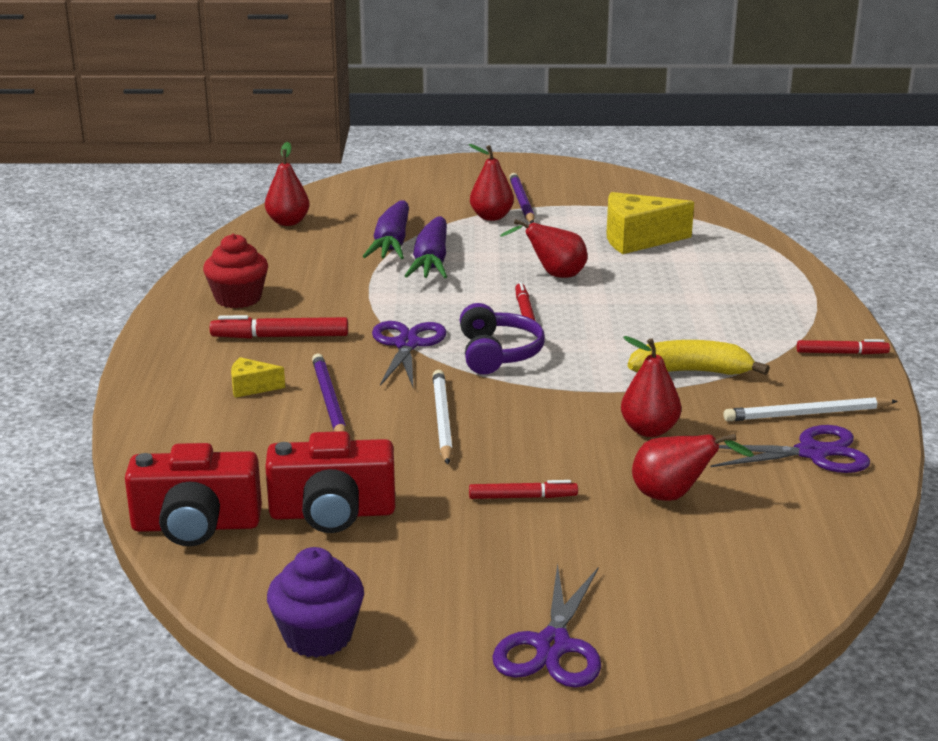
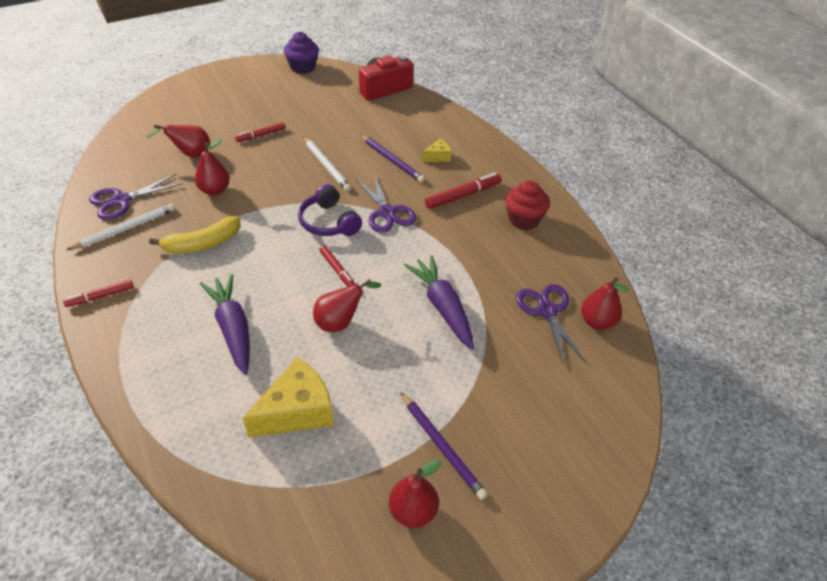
camera: 150 degrees right, 20 degrees up
red camera [265,431,395,533] -> none
purple carrot [363,200,409,259] -> purple carrot moved to [200,274,250,375]
red pear [469,144,514,221] -> red pear moved to [389,460,442,528]
purple scissors [492,563,601,688] -> purple scissors moved to [516,284,586,366]

